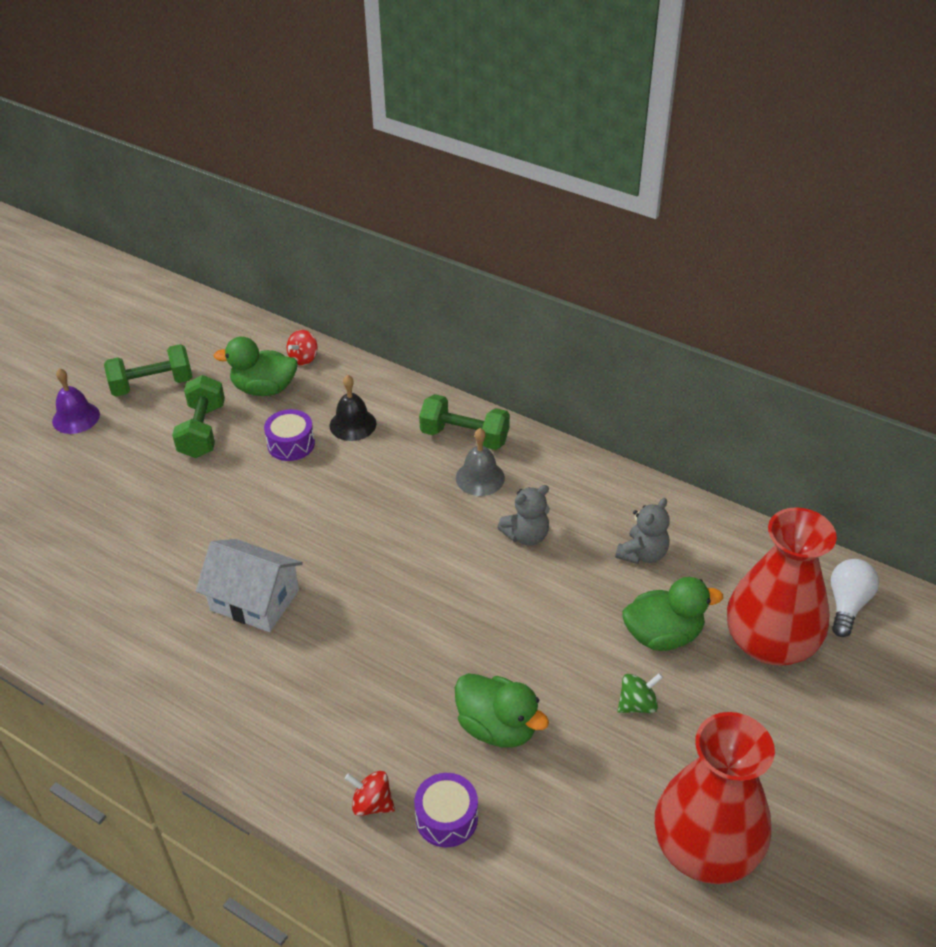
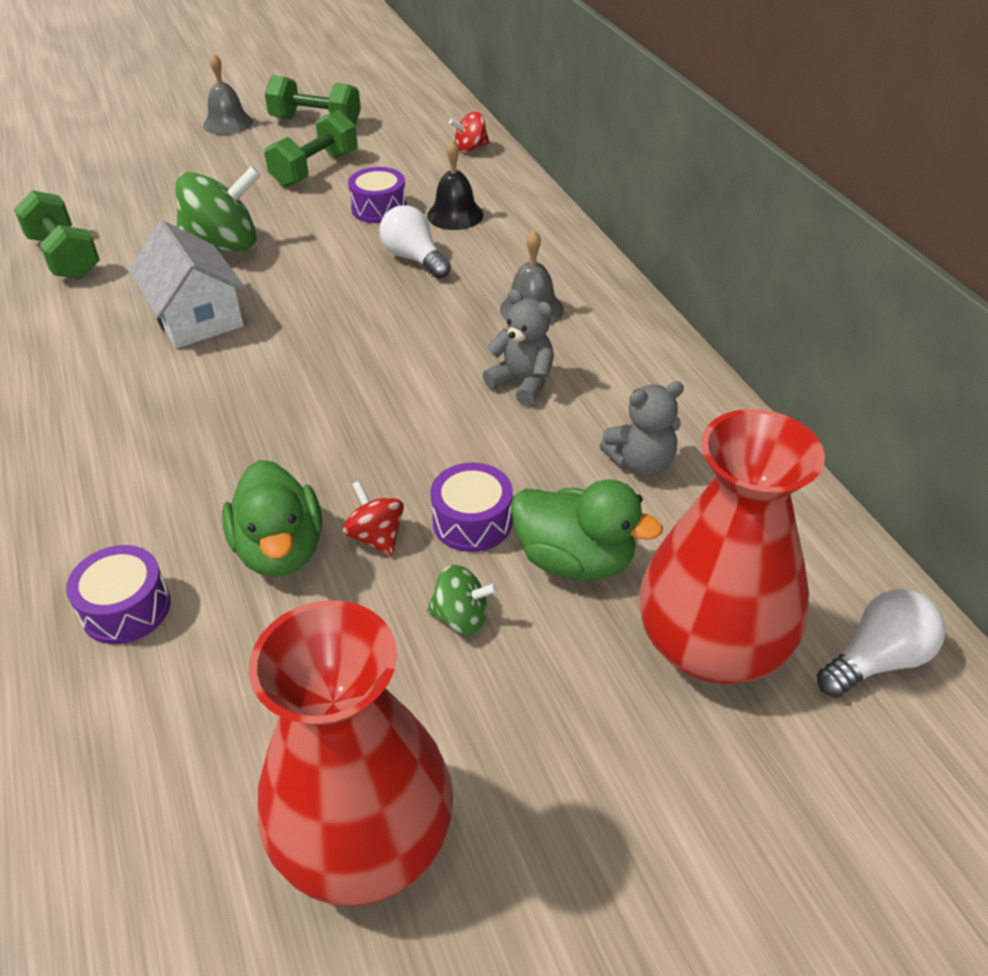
camera: 35 degrees right, 0 degrees up
purple bell [52,368,100,434] -> grey bell [203,54,253,135]
green duck [214,336,298,396] -> none
red spinning top [345,771,395,816] -> red spinning top moved to [343,481,404,556]
green dumbbell [419,394,510,450] -> green dumbbell moved to [14,190,100,279]
grey teddy bear [497,485,550,546] -> grey teddy bear turned 150 degrees counterclockwise [483,289,554,406]
none -> green spinning top [176,166,261,251]
none -> white light bulb [380,205,451,279]
none -> purple drum [430,462,513,552]

